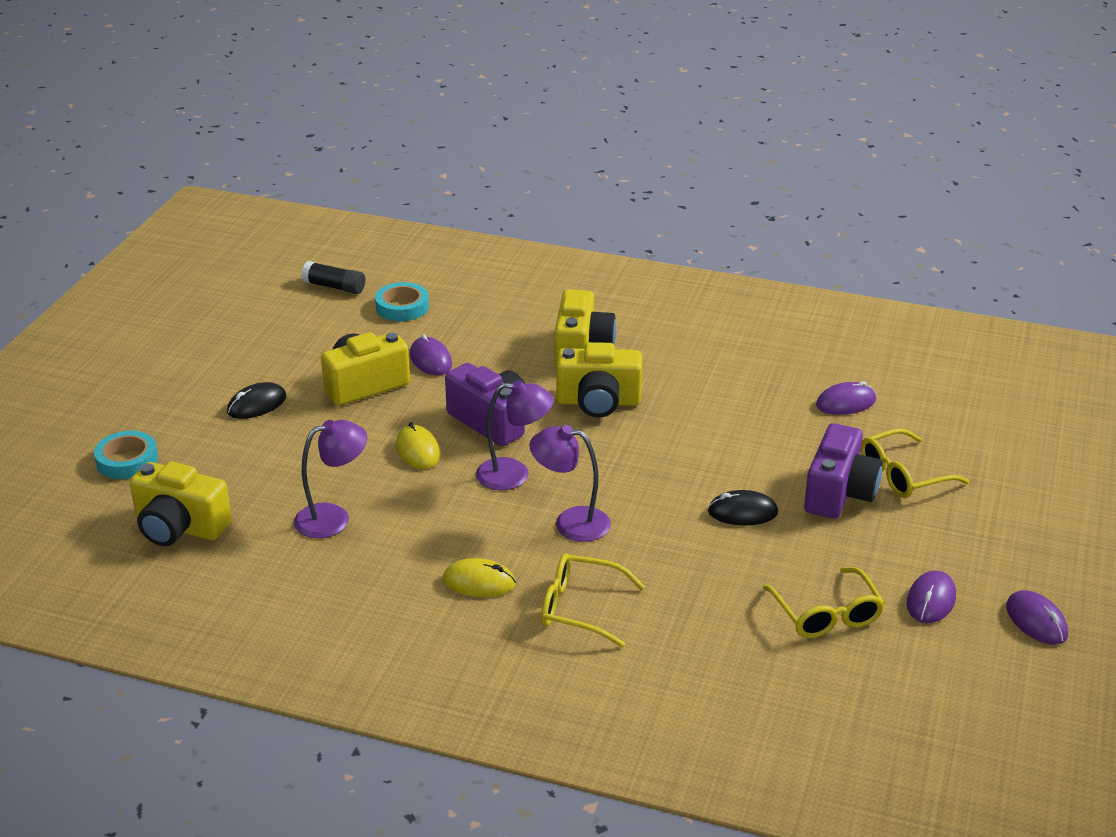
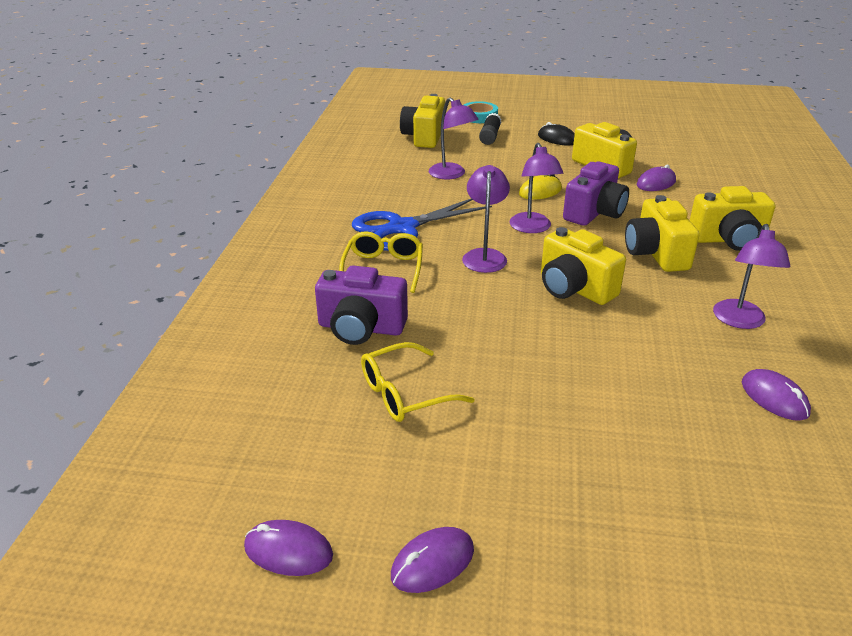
camera: 80 degrees right, 0 degrees up
black glue stick [301,261,365,294] -> black glue stick moved to [479,113,501,145]
turquoise tape [375,282,429,321] -> none
yellow mouse [443,558,516,597] -> blue scissors [352,198,492,251]
black mouse [708,490,778,525] -> none
purple camera [804,423,883,519] -> purple camera moved to [315,265,408,345]
yellow glasses [861,428,969,498] -> none
purple mouse [907,571,956,623] -> purple mouse moved to [244,520,333,576]
none -> yellow camera [541,227,626,305]
none -> purple lamp [713,224,790,329]

